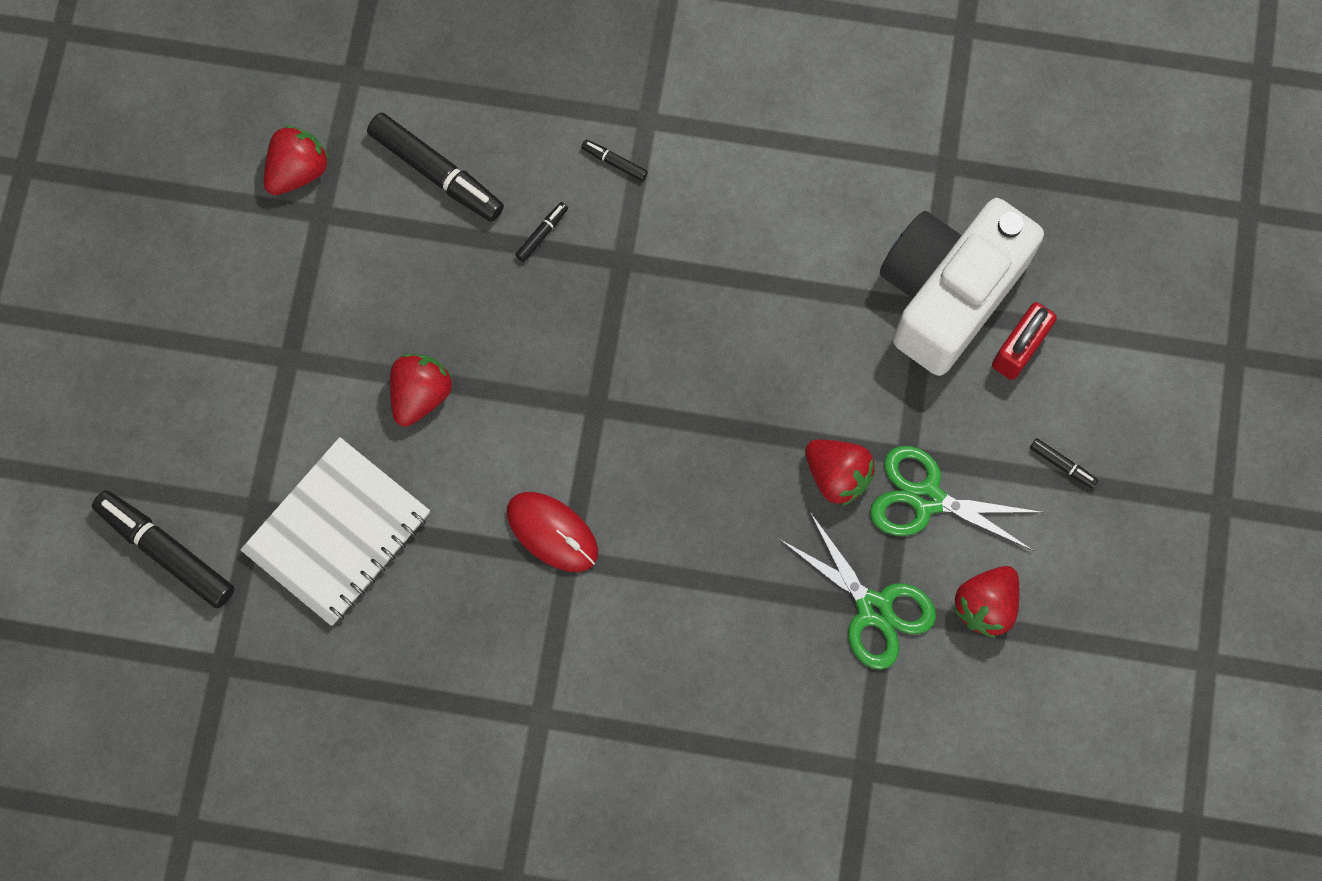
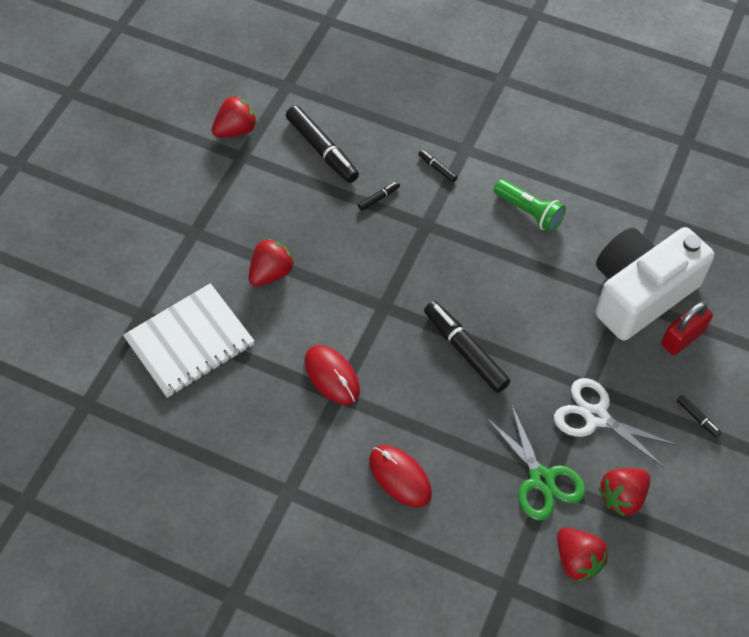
camera: 15 degrees right, 15 degrees down
black marker [92,490,234,609] -> black marker moved to [424,301,510,393]
red strawberry [805,440,875,506] -> red strawberry moved to [557,528,608,582]
green scissors [870,446,1044,551] -> white scissors [554,378,677,468]
none -> red mouse [369,445,432,507]
none -> green flashlight [494,179,566,233]

